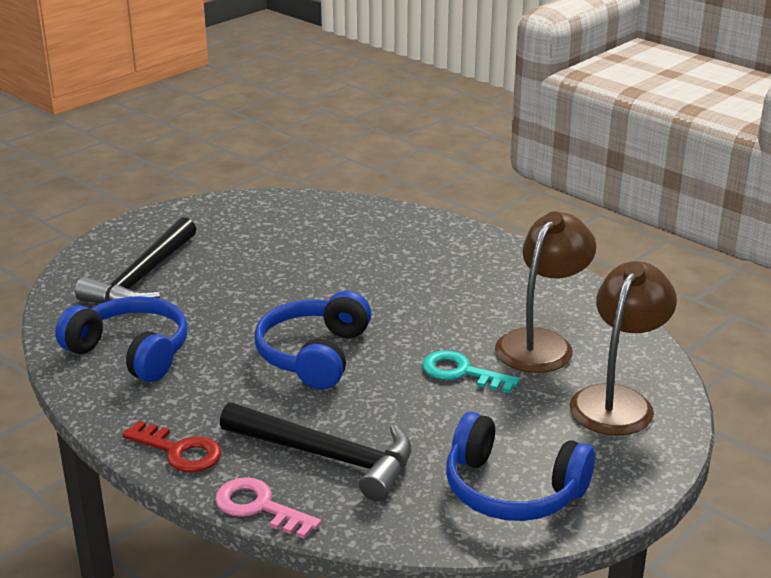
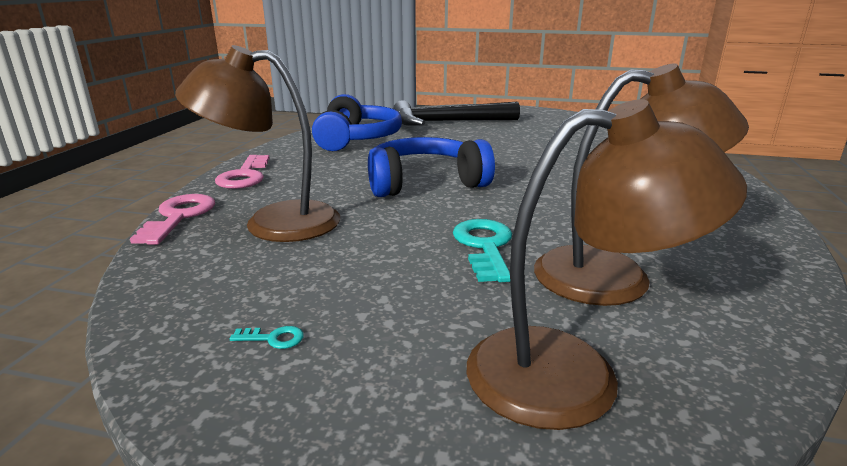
camera: 60 degrees right, 5 degrees down
red key [122,421,221,472] -> pink key [215,155,270,189]
black hammer [220,402,412,501] -> brown lamp [175,45,340,242]
blue headphones [446,412,595,521] -> turquoise key [230,326,304,349]

